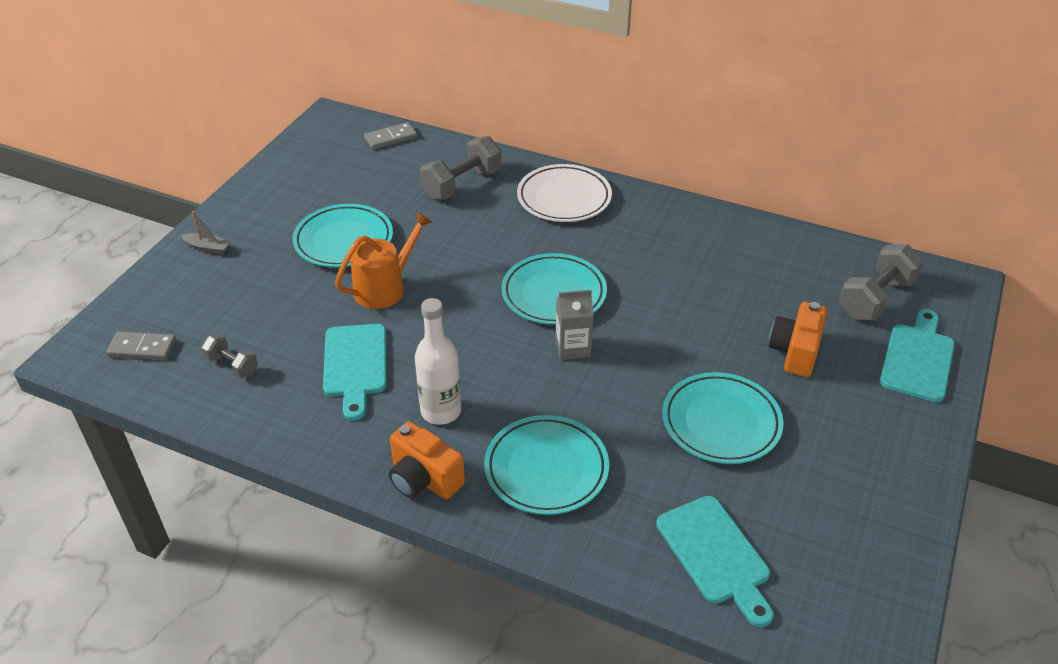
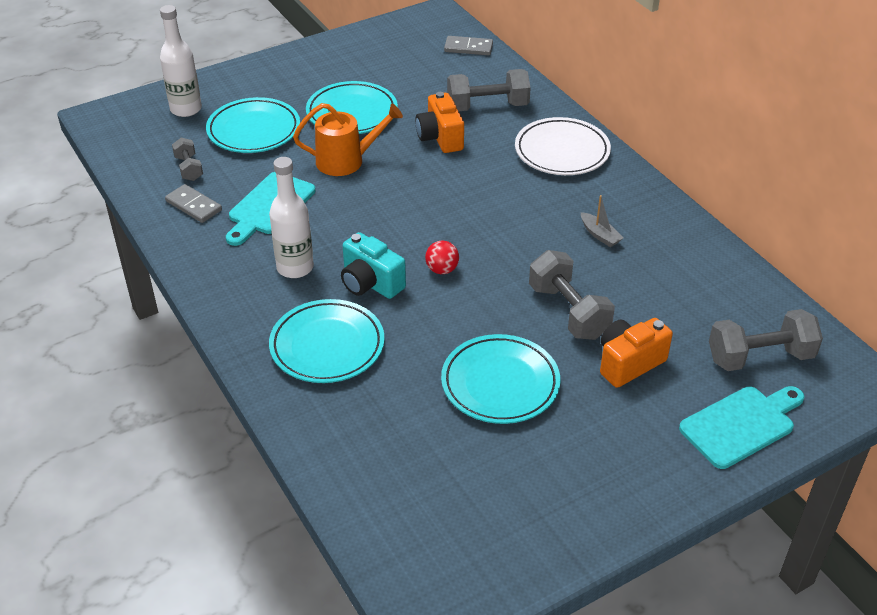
camera: 35 degrees right, 0 degrees up
grey domino [106,332,176,360] -> grey domino moved to [165,184,222,223]
grey boat [181,211,231,255] -> grey boat moved to [581,195,623,247]
orange camera [389,421,465,500] -> orange camera moved to [415,92,464,153]
turquoise plate [501,253,607,325] -> turquoise plate moved to [206,97,300,153]
grey carton [556,290,594,360] -> red ball [425,241,459,274]
turquoise cutting board [656,496,774,627] -> none
none -> white bottle [160,5,202,117]
none -> turquoise camera [341,232,406,299]
none -> grey dumbbell [529,250,615,340]

